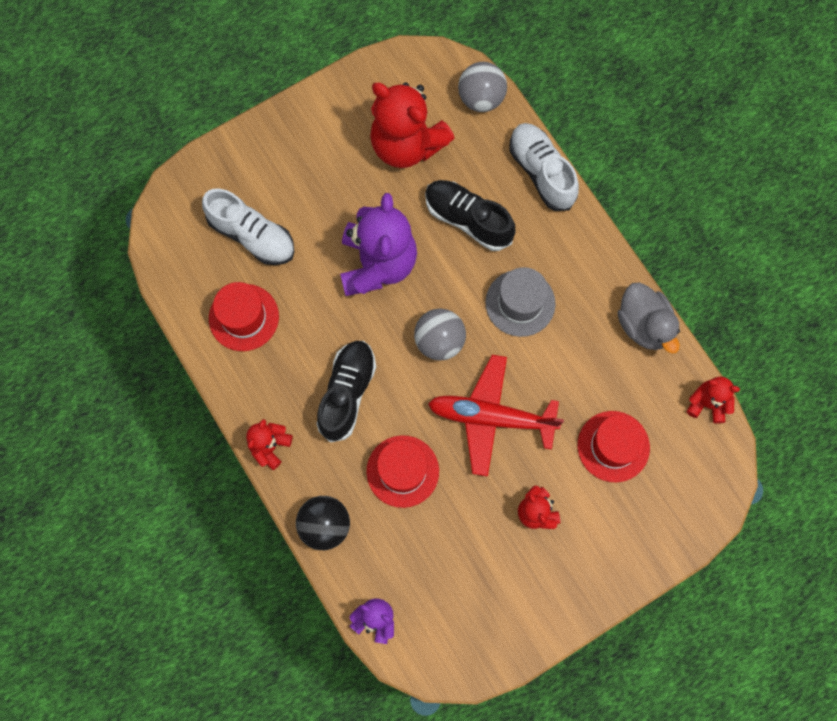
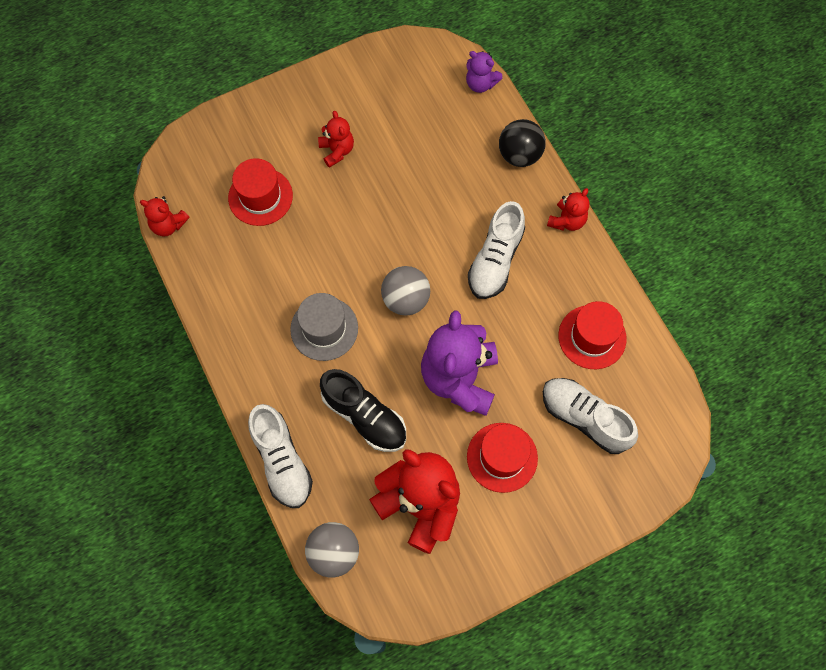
camera: 175 degrees left, 5 degrees down
black shoe [316,341,376,443] -> white shoe [468,201,525,299]
red hat [366,435,439,508] -> red hat moved to [467,423,538,493]
red plane [428,355,564,477] -> none
grey duck [618,282,680,354] -> none

